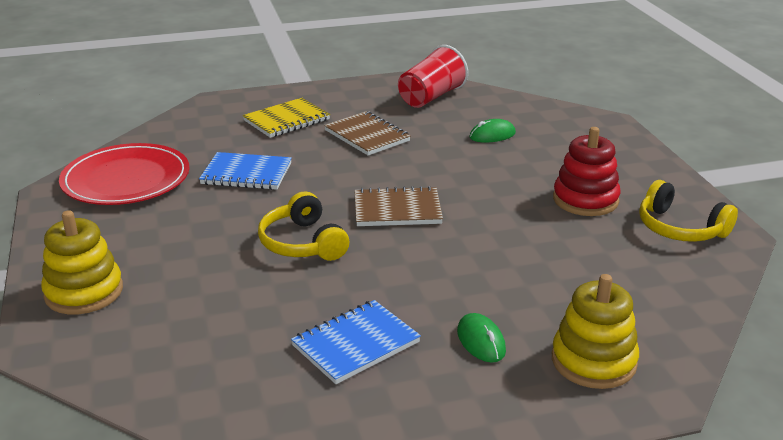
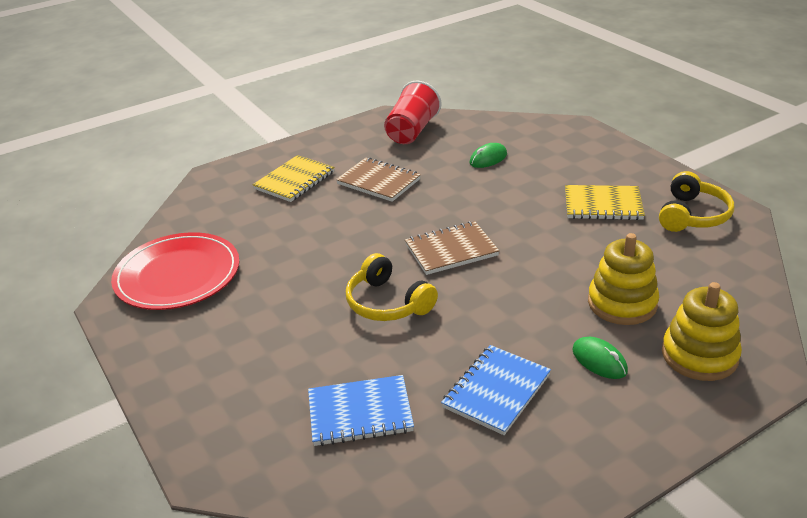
camera: 15 degrees left, 5 degrees up
yellow stacking toy [41,210,123,314] -> yellow stacking toy moved to [588,233,659,325]
blue notebook [199,152,292,190] -> blue notebook moved to [308,375,414,446]
red stacking toy [553,127,621,216] -> yellow notebook [565,185,645,220]
yellow headphones [639,180,738,242] -> yellow headphones turned 90 degrees counterclockwise [659,171,734,232]

